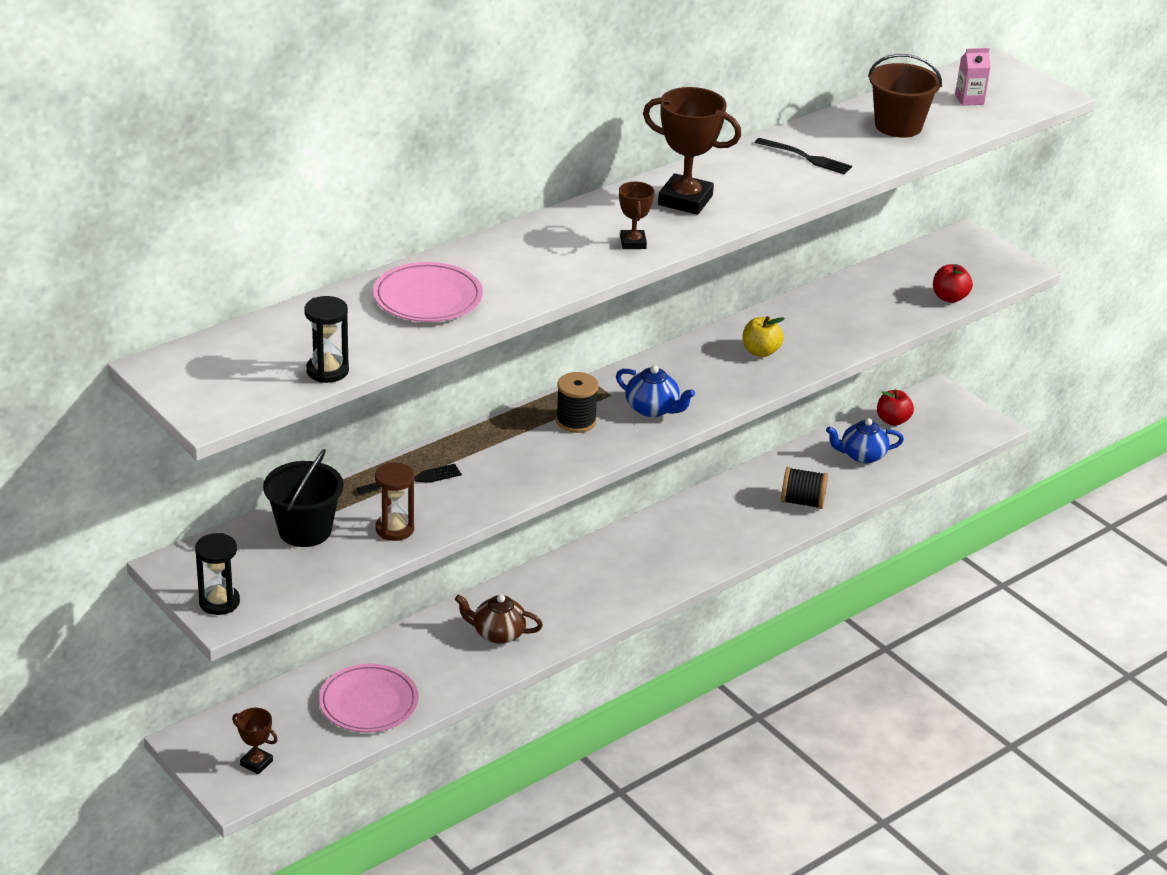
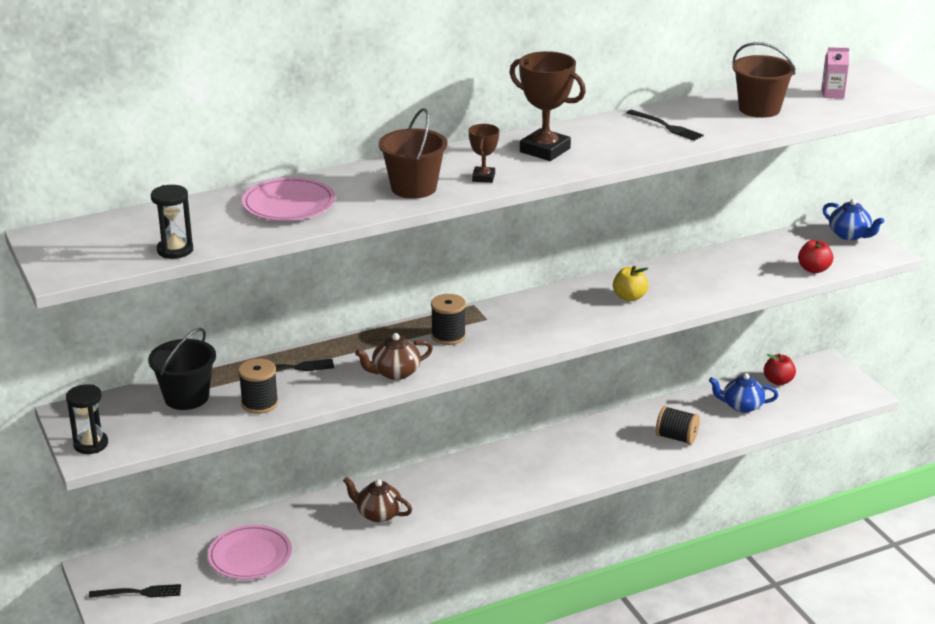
camera: 15 degrees right, 5 degrees down
brown trophy [232,708,278,774] -> black fork [89,584,181,598]
brown hourglass [375,463,414,541] -> black spool [238,358,278,414]
blue teapot [616,365,695,417] -> blue teapot moved to [823,199,884,240]
none -> brown teapot [355,333,433,380]
none -> brown bucket [379,108,448,199]

